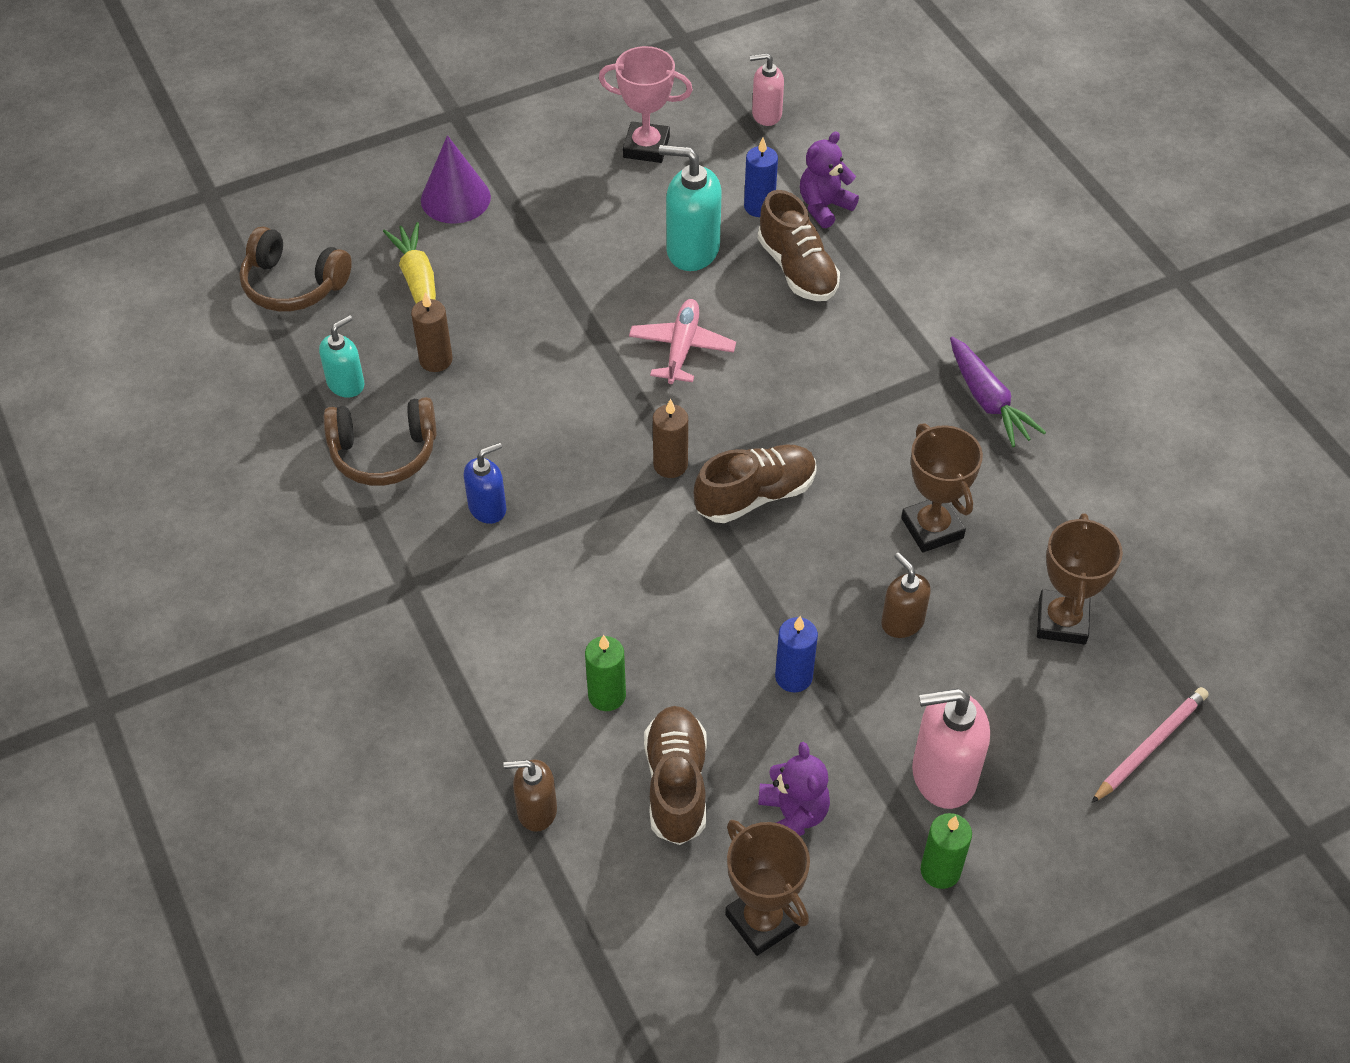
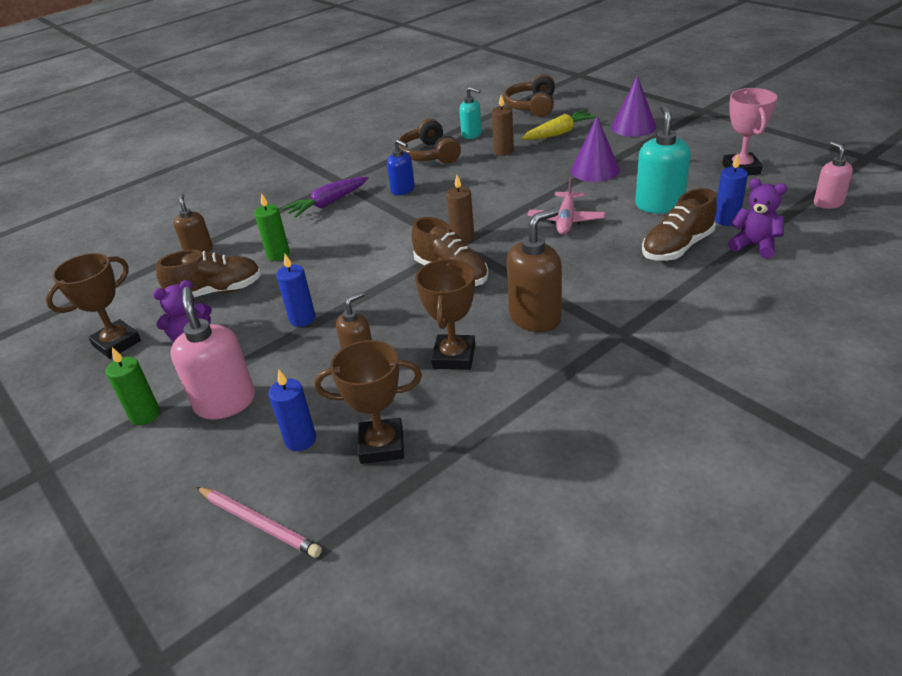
camera: 80 degrees right, 15 degrees down
pink plane [629,299,736,384] -> pink plane turned 105 degrees clockwise [528,177,605,235]
brown trophy [901,423,983,553] -> brown trophy turned 45 degrees counterclockwise [415,259,475,370]
purple carrot [950,337,1046,447] -> purple carrot moved to [283,177,368,218]
none -> blue candle [268,370,316,451]
none -> brown soap dispenser [507,207,562,332]
none -> purple cone [571,116,620,182]

